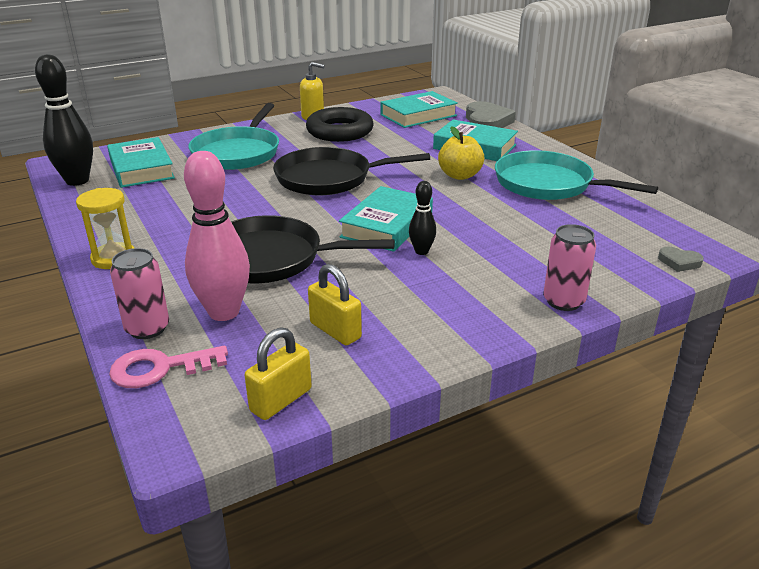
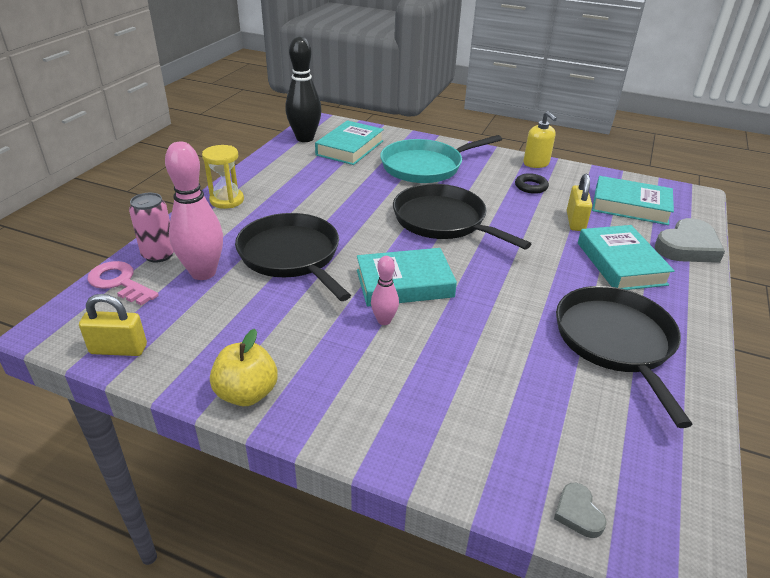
camera: 50 degrees right, 5 degrees up
black ring [306,107,374,142] -> black ring [515,173,549,194], size x0.48
yellow padlock [308,264,362,345] -> yellow padlock moved to [567,174,592,231]
black bowling pin [409,181,436,255] -> pink bowling pin [371,256,399,325]
yellow apple [438,126,484,180] -> yellow apple moved to [210,329,278,406]
turquoise pan [495,150,658,200] -> black pan [556,286,693,428]
pink can [543,224,596,311] -> none

